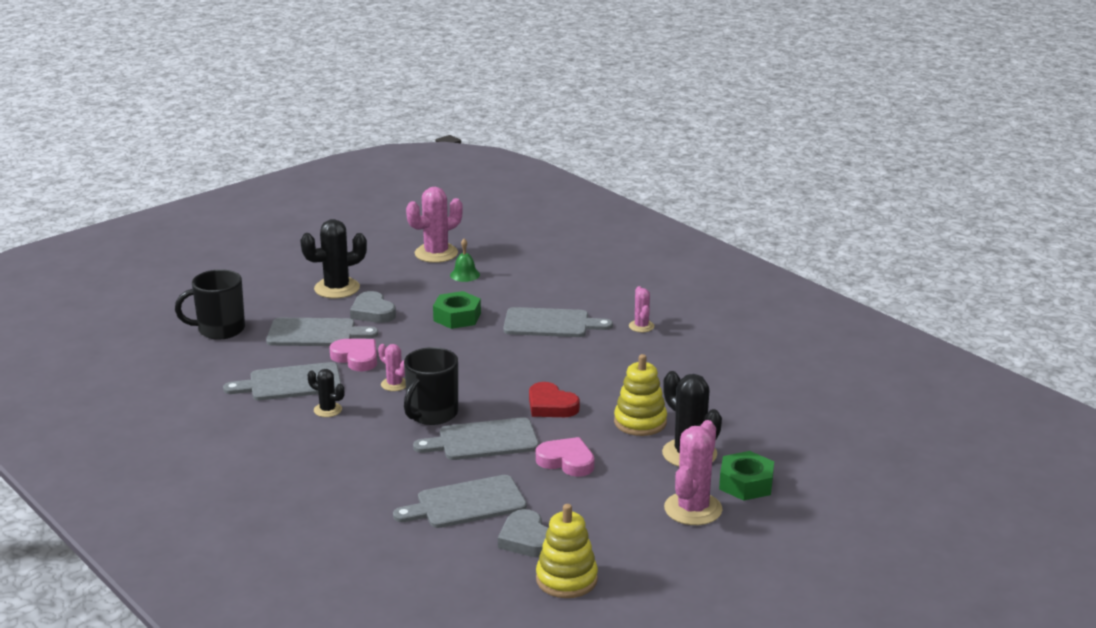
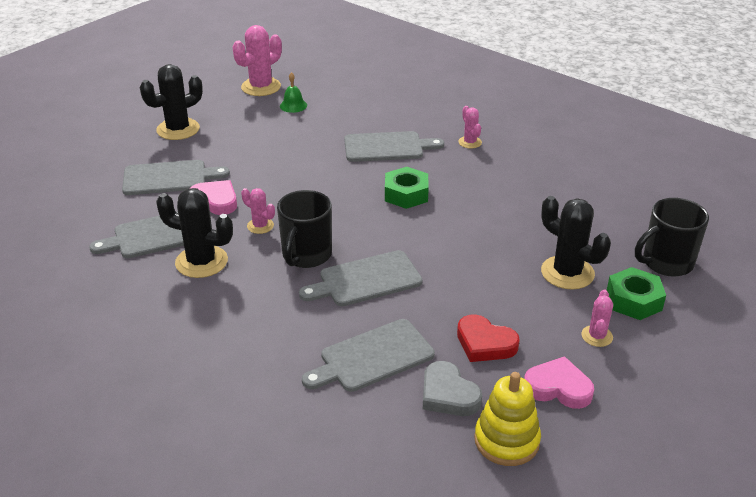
camera: 10 degrees left, 10 degrees up
black mug [175,269,245,340] -> black mug moved to [635,198,709,277]
black cactus [307,369,344,417] -> black cactus [156,188,233,278], size x1.85
grey heart [350,291,396,323] -> none
green nut [433,291,481,329] -> green nut moved to [385,167,429,209]
red heart [529,382,580,417] -> red heart moved to [457,315,520,362]
pink heart [536,437,594,477] -> pink heart moved to [524,356,594,409]
yellow stacking toy [614,354,667,436] -> none
pink cactus [664,420,722,525] -> pink cactus [581,290,613,347], size x0.54

